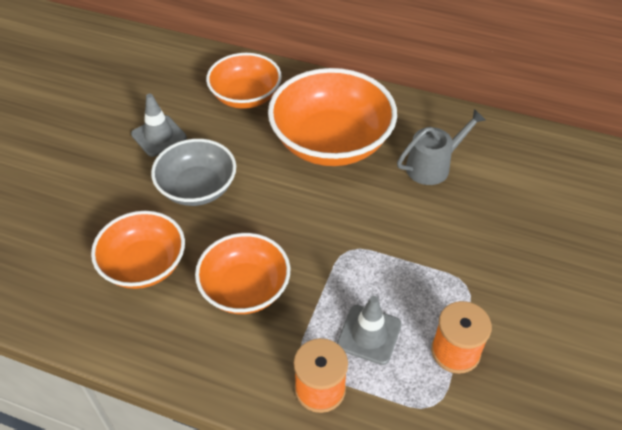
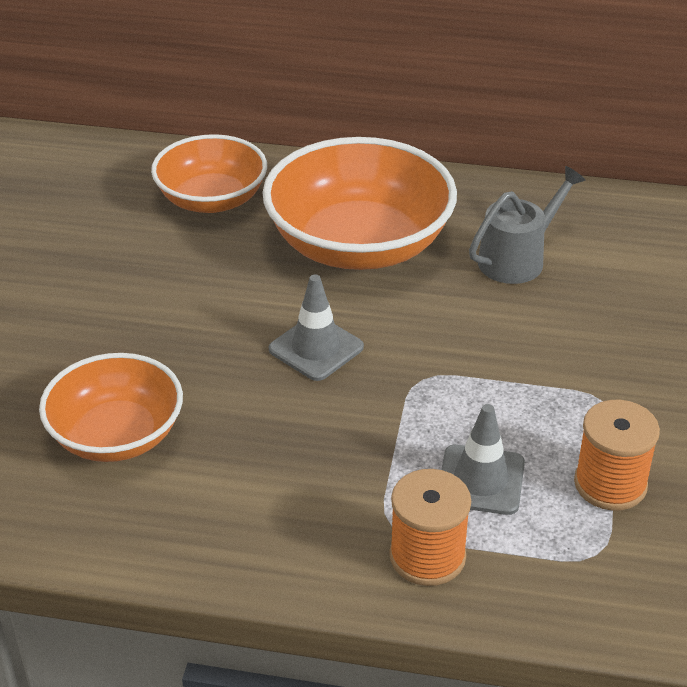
camera: 10 degrees left, 10 degrees down
grey traffic cone [131,94,187,157] -> grey traffic cone moved to [269,274,364,381]
grey bowl [151,139,236,206] -> none
orange bowl [195,233,290,314] -> none

